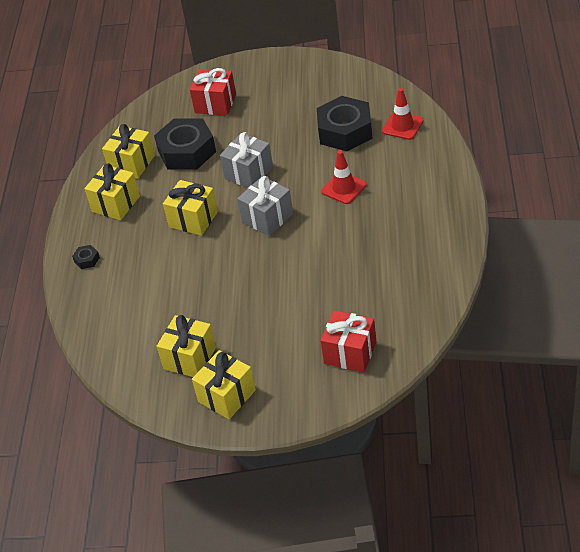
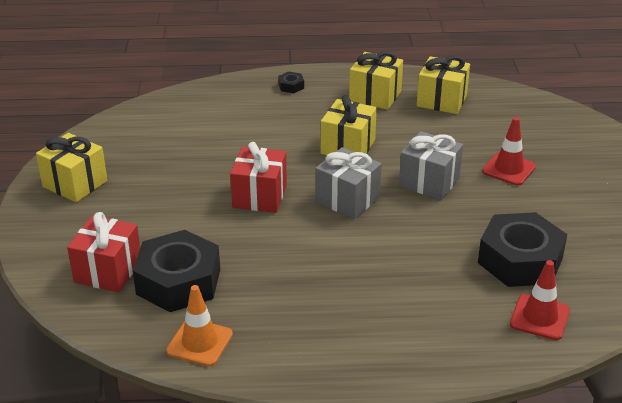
camera: 80 degrees right, 10 degrees down
black nut [154,118,216,170] -> black nut moved to [133,230,220,312]
yellow gift [157,315,216,377] -> none
red gift [190,68,236,116] -> red gift moved to [230,142,287,213]
red traffic cone [321,150,367,204] -> red traffic cone moved to [482,117,536,186]
none -> orange traffic cone [166,285,233,366]

